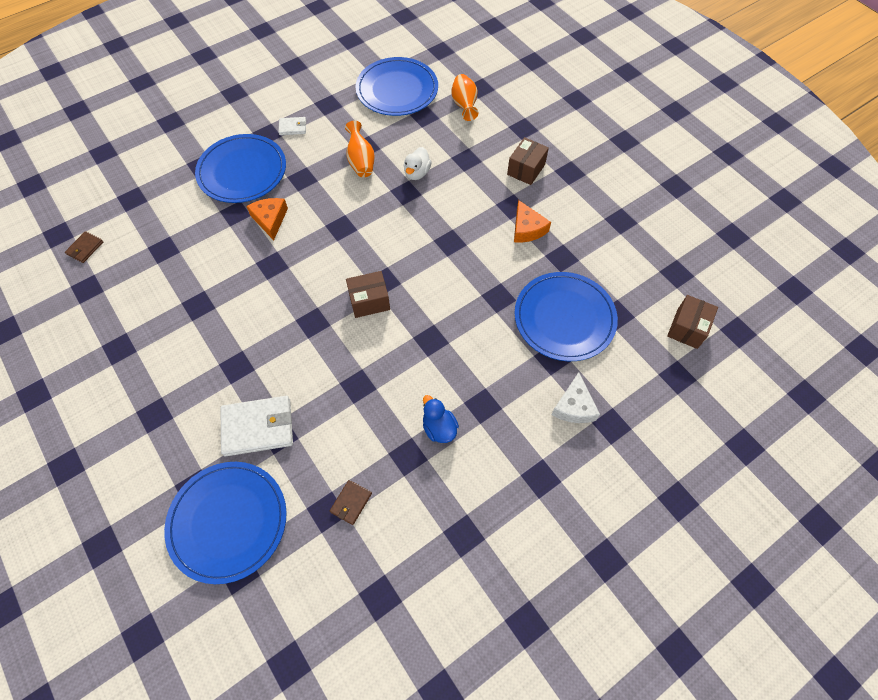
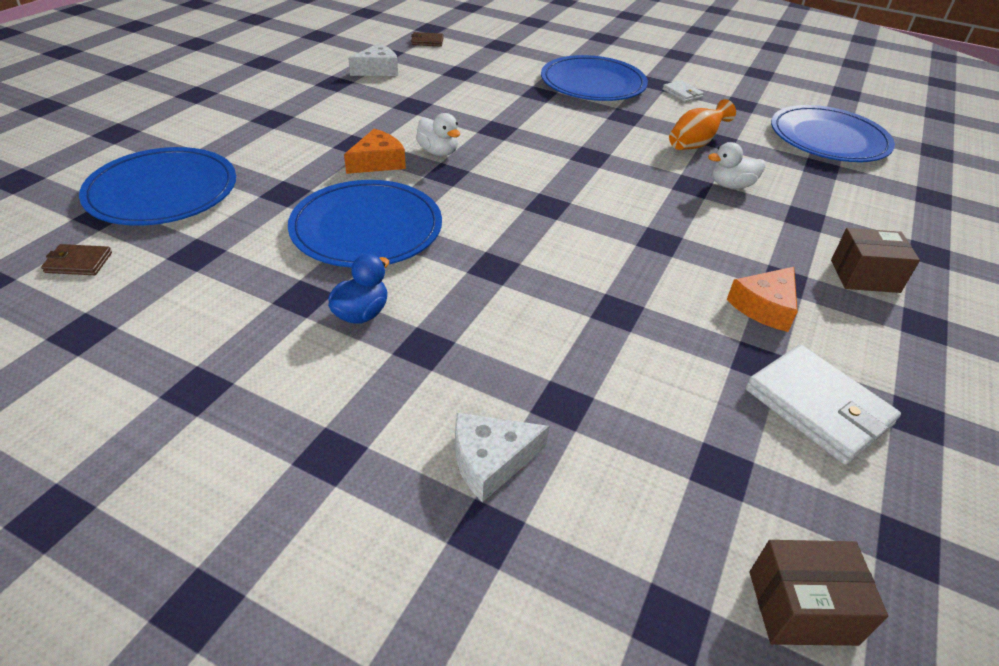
camera: 60 degrees right, 20 degrees down
white wallet [220,396,293,456] -> white wallet moved to [746,345,901,465]
orange cheese [246,198,288,240] -> orange cheese moved to [344,129,406,174]
brown wallet [330,480,372,525] -> brown wallet moved to [41,244,112,275]
brown box [346,271,390,318] -> none
orange vase [451,74,478,121] -> none
blue plate [515,272,618,361] -> blue plate moved to [288,180,442,268]
none -> white cheese [348,44,398,76]
none -> white duck [416,113,460,156]

